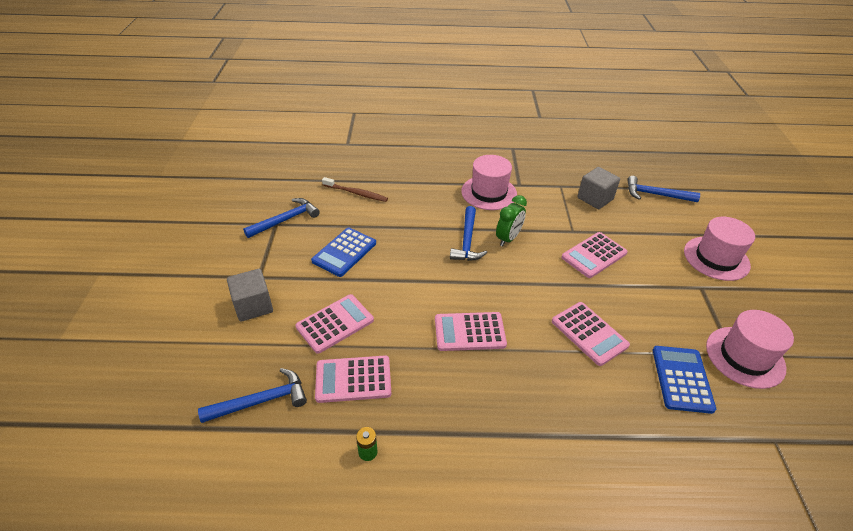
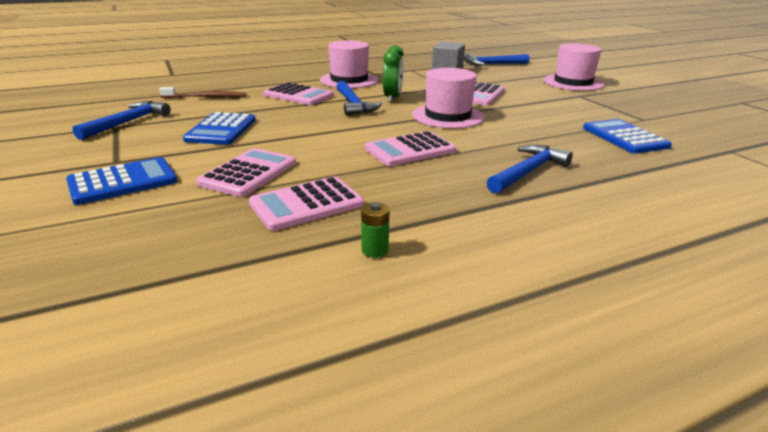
camera: 25 degrees left, 15 degrees down
blue hammer [198,368,307,423] -> blue hammer moved to [486,145,573,193]
grey cube [227,269,273,322] -> blue calculator [66,157,177,205]
pink calculator [552,302,630,366] -> pink calculator moved to [264,82,334,105]
pink hat [706,310,794,389] -> pink hat moved to [412,68,484,129]

